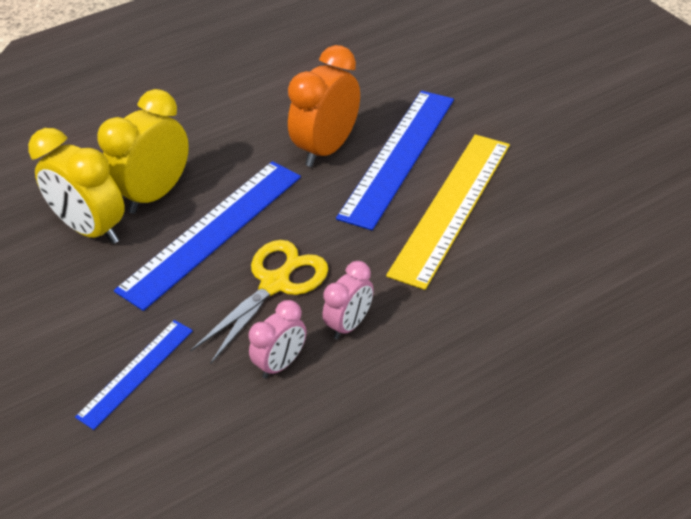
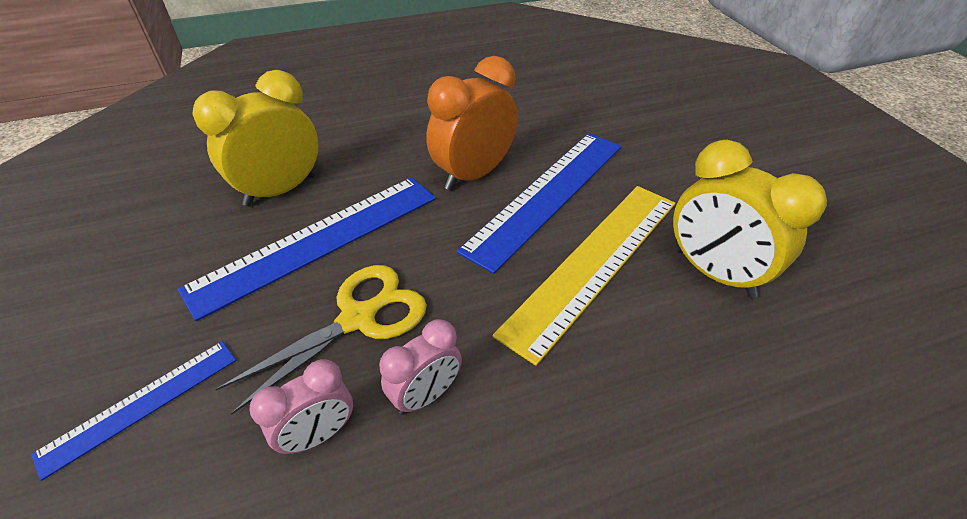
camera: 10 degrees right, 0 degrees up
yellow clock [28,128,125,244] -> yellow clock moved to [673,140,827,298]

